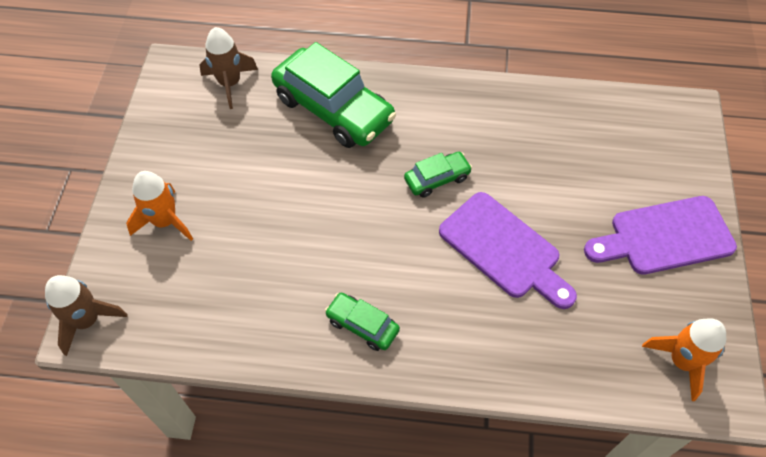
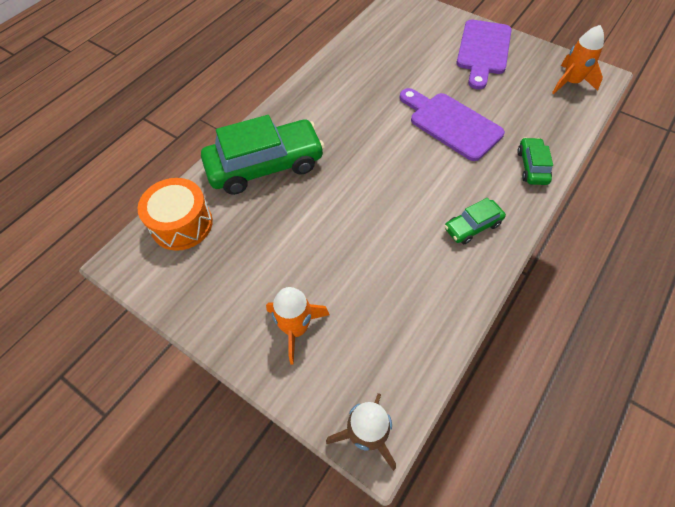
camera: 60 degrees left, 0 degrees up
brown rocket [199,27,258,109] -> orange drum [138,178,213,251]
green car [404,152,472,198] -> green car moved to [517,137,553,185]
purple cutting board [439,192,577,309] -> purple cutting board turned 120 degrees counterclockwise [400,88,505,161]

